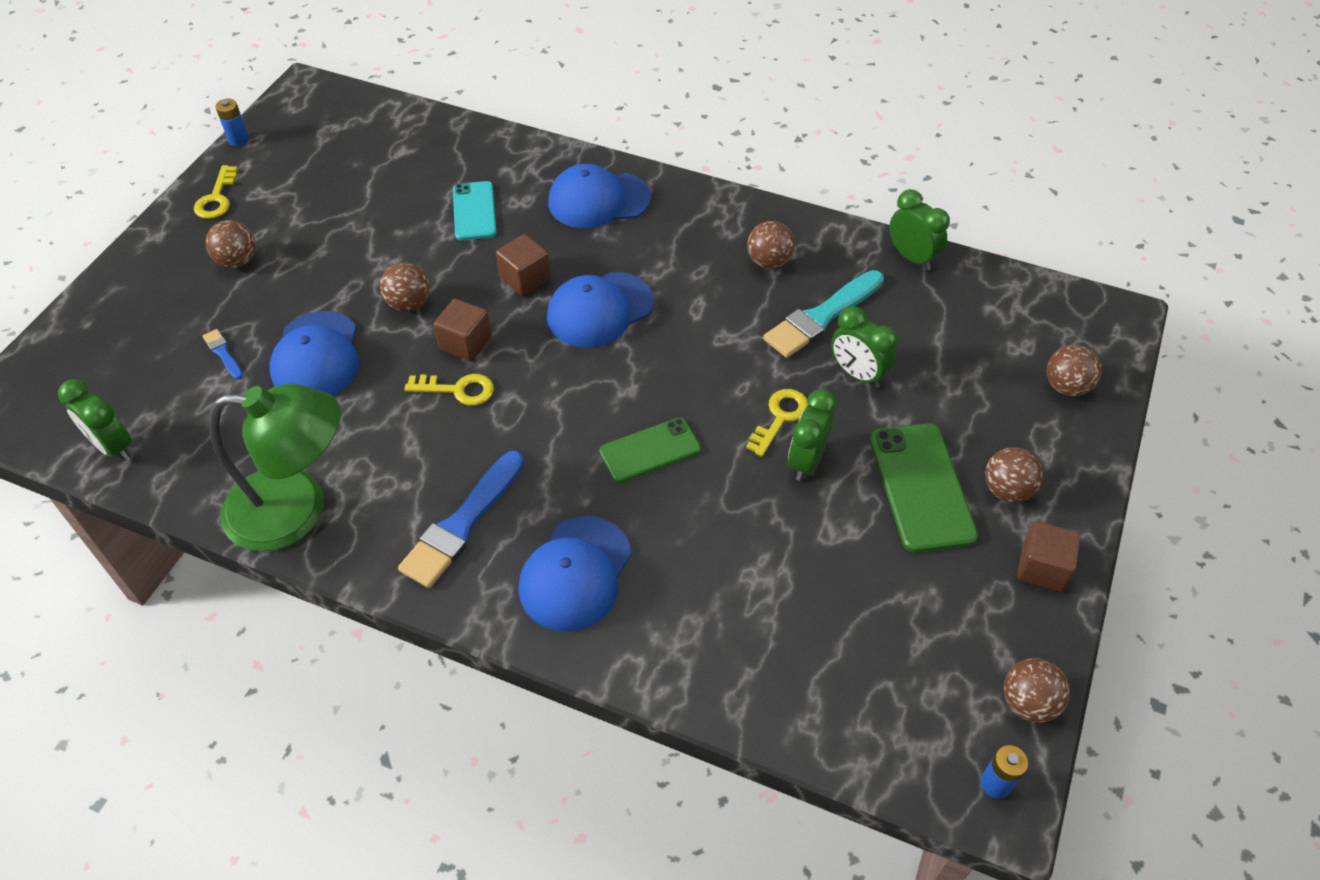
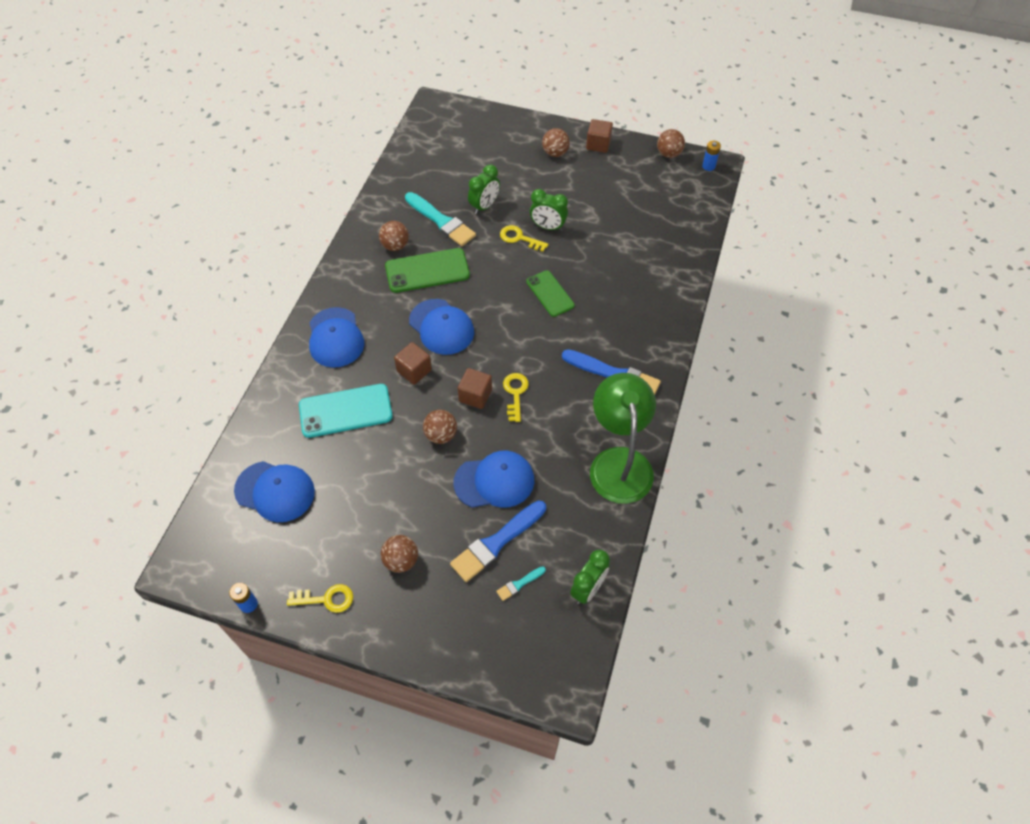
camera: 95 degrees left, 5 degrees up
blue brush [203,329,243,380] -> blue brush [450,500,546,582], size x2.15
turquoise phone [453,181,497,240] -> turquoise phone [299,384,393,438], size x1.51
blue cap [518,516,632,632] -> blue cap moved to [234,461,315,522]
green phone [870,423,978,553] -> green phone moved to [385,248,470,293]
green clock [889,189,950,270] -> none
brown ball [1046,345,1102,396] -> none
none -> turquoise brush [496,566,546,601]

